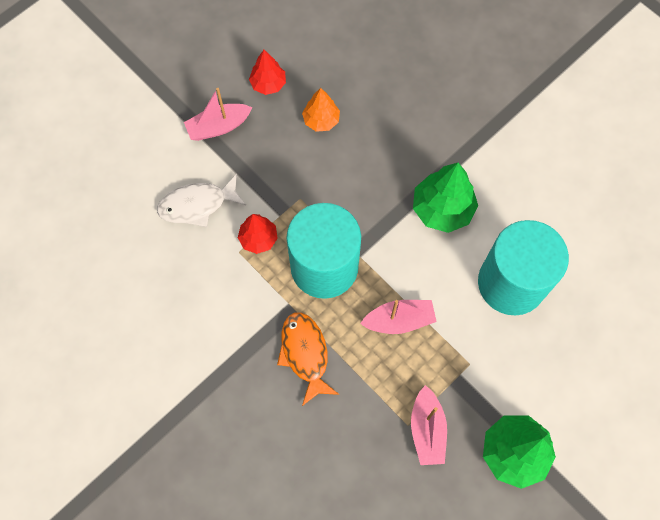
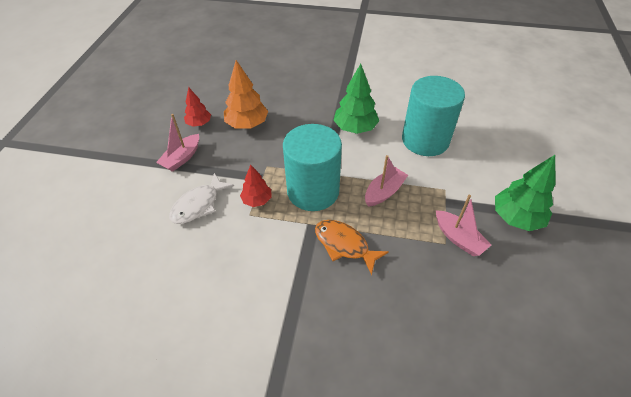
camera: 35 degrees left, 20 degrees down
orange tree [302,88,340,132] -> orange tree [224,60,268,129], size x1.65

